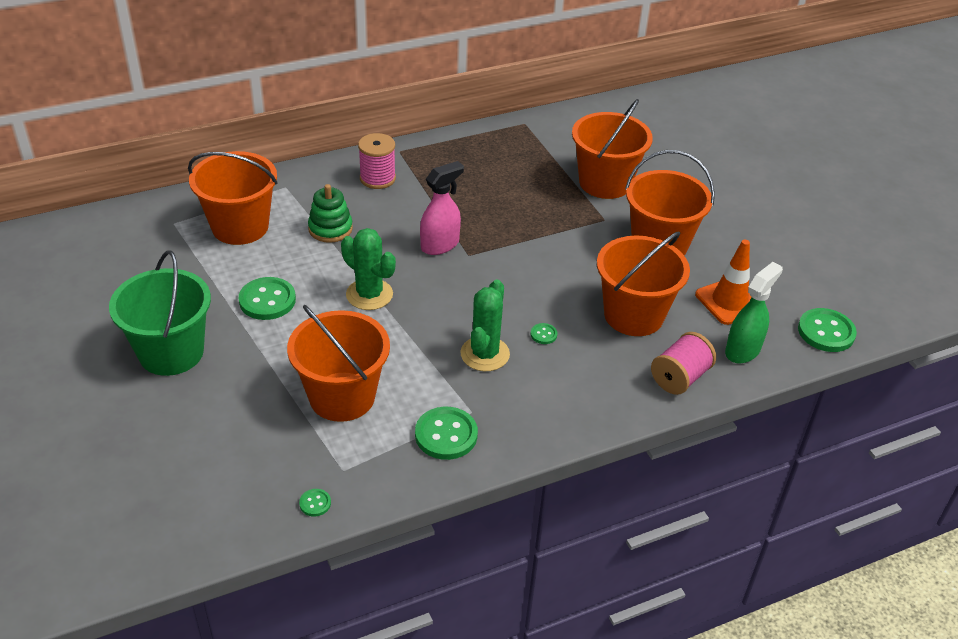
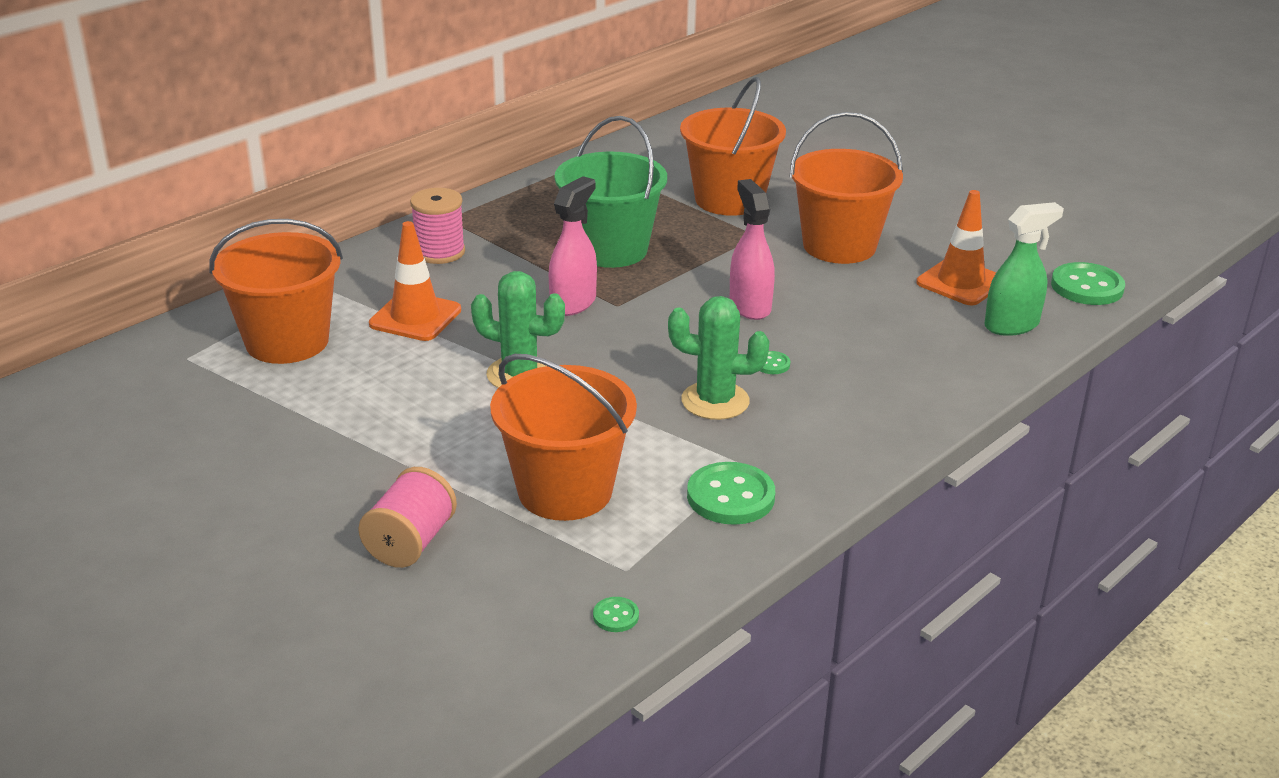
camera: 20 degrees left, 10 degrees down
green bucket [109,250,211,376] -> green bucket moved to [555,116,667,268]
green button [238,277,296,320] -> none
green stacking toy [308,184,353,243] -> orange traffic cone [369,221,461,341]
green cactus [460,279,510,371] -> green cactus turned 75 degrees counterclockwise [668,296,770,420]
orange bucket [597,232,690,336] -> none
pink spool [651,332,716,395] -> pink spool moved to [358,467,457,568]
green spray bottle [725,262,783,363] -> green spray bottle turned 45 degrees clockwise [984,202,1064,336]
none -> pink spray bottle [729,179,775,320]

